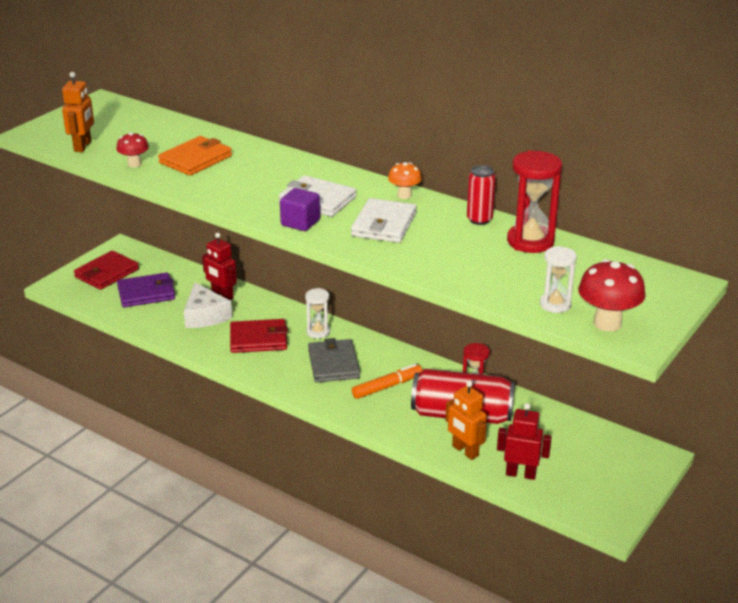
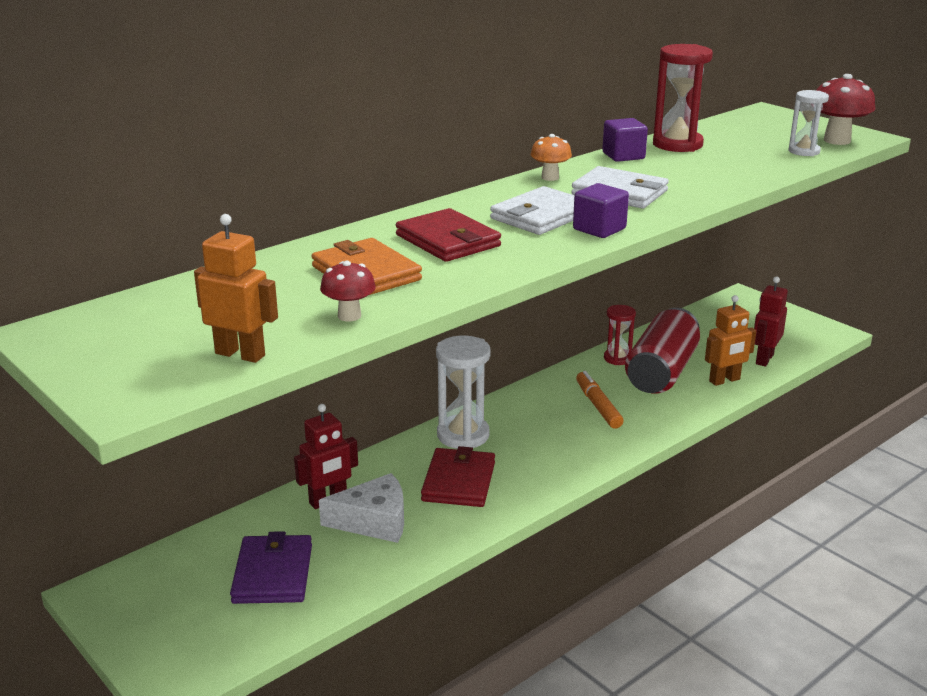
camera: 75 degrees left, 5 degrees down
red wallet [74,251,139,290] -> red wallet moved to [396,208,501,262]
white hourglass [305,288,330,339] -> white hourglass [436,336,491,449], size x1.65
grey wallet [308,338,360,383] -> none
red can [467,165,496,225] -> purple cube [602,118,648,162]

